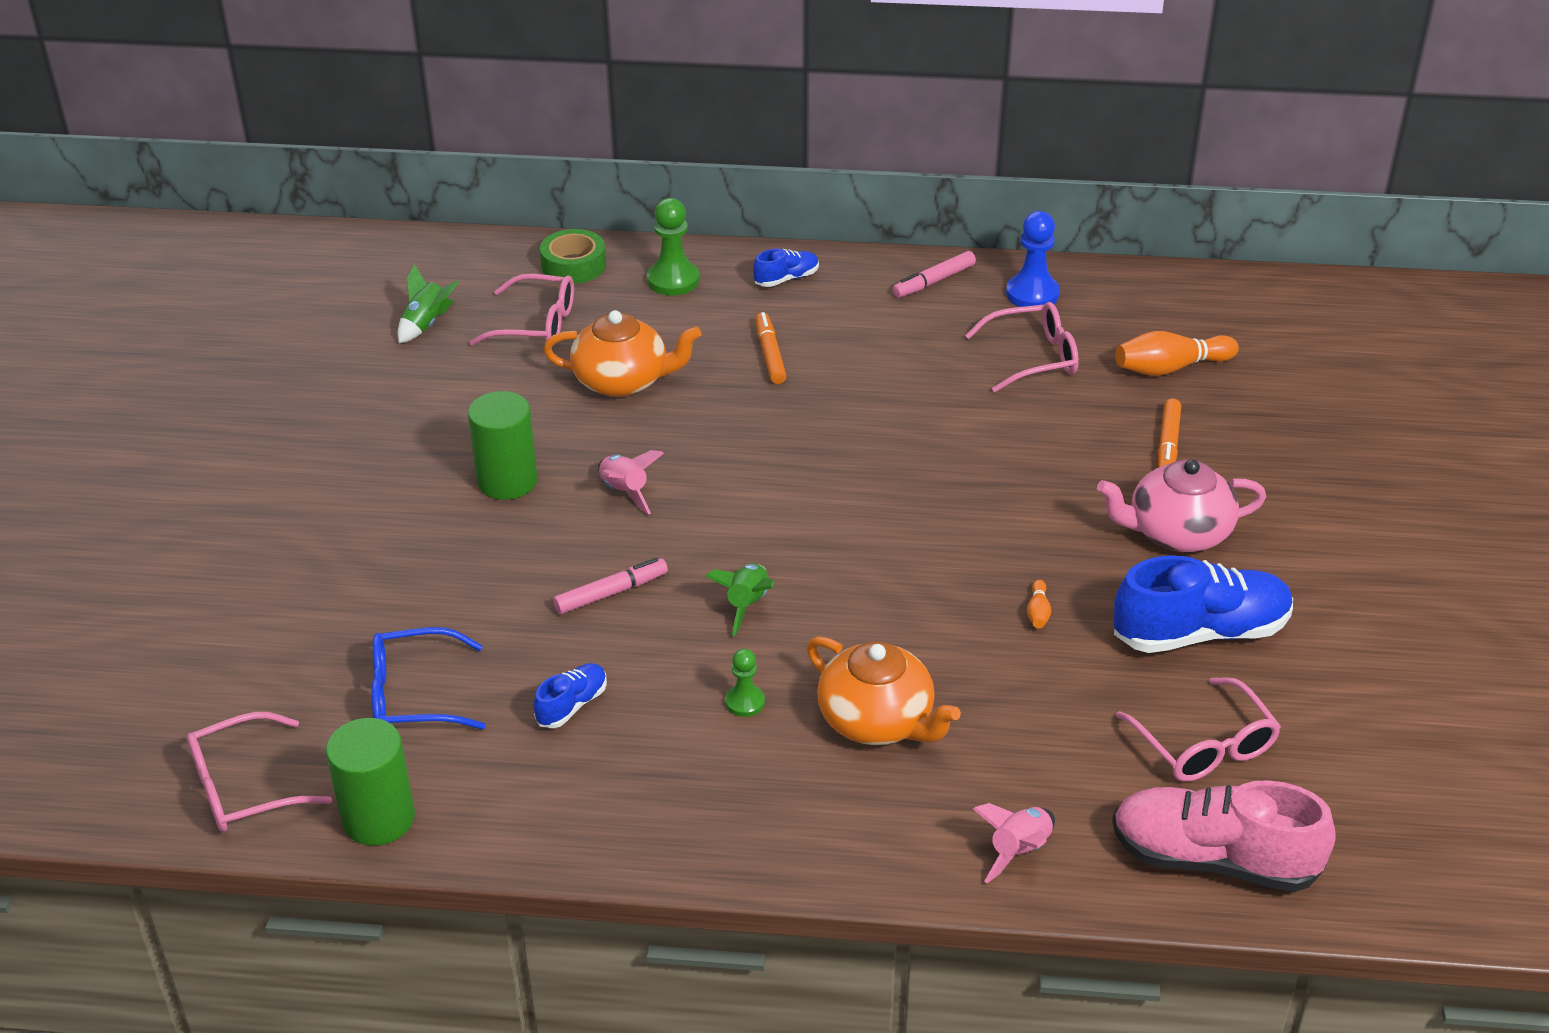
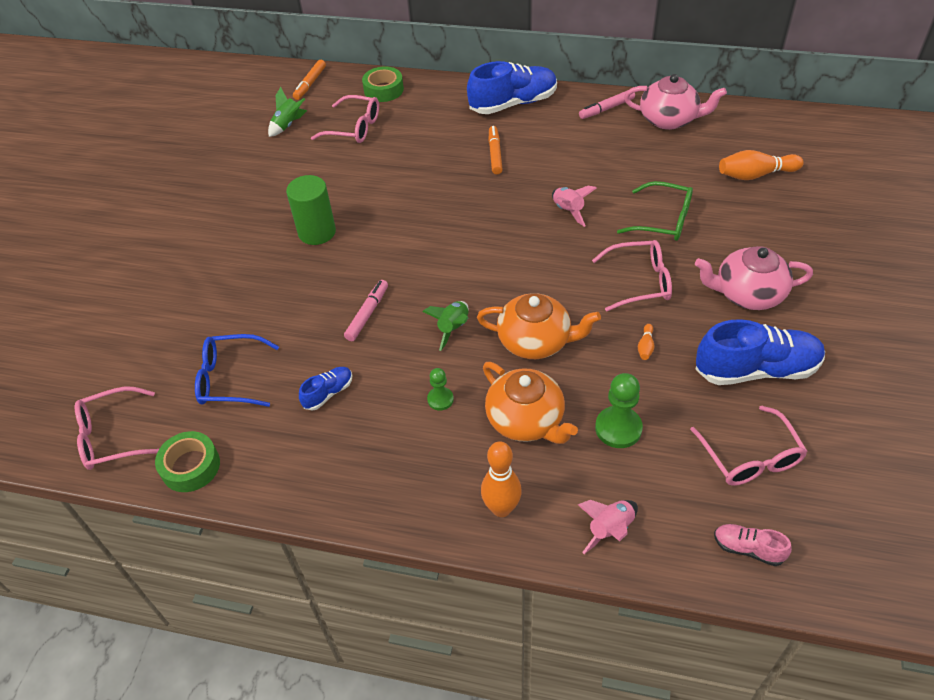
camera: 10 degrees right, 10 degrees up
green cylinder [326,718,415,846] -> green tape [155,431,220,492]
orange teapot [543,310,701,397] -> orange teapot moved to [477,293,601,359]
pink marker [553,558,668,614] -> pink marker turned 45 degrees counterclockwise [344,280,388,341]
pink rocket [598,450,664,514] -> pink rocket moved to [552,186,597,227]
green pawn [647,198,699,296] -> green pawn moved to [595,373,643,448]
blue shoe [753,249,819,287] -> blue shoe [467,61,557,114], size x2.07
pink glasses [965,302,1079,392] -> pink glasses moved to [592,240,672,312]
blue pawn [1006,211,1060,307] -> pink teapot [624,74,727,130]
pink shoe [1112,780,1336,892] -> pink shoe [714,524,792,566], size x0.48
orange marker [1158,399,1181,468] -> orange marker moved to [293,60,326,100]
none -> orange bowling pin [481,441,522,517]
none -> green glasses [617,181,693,241]

